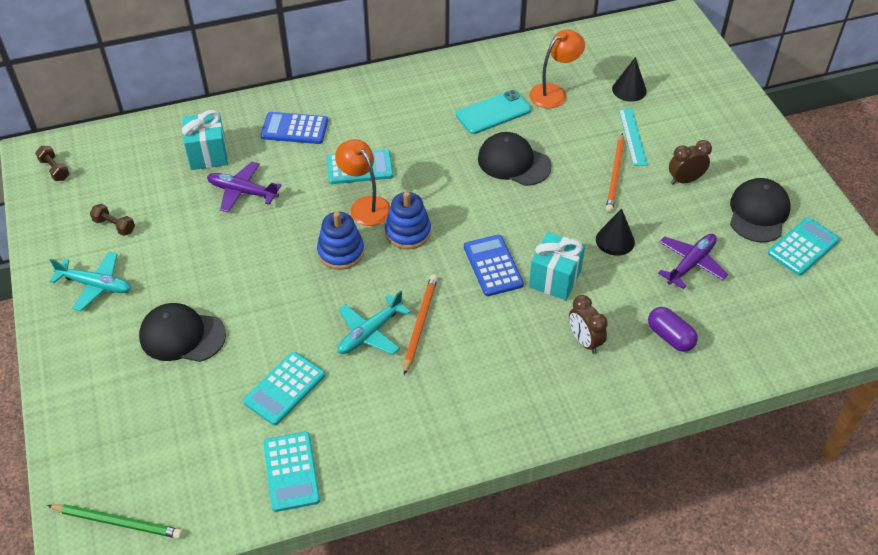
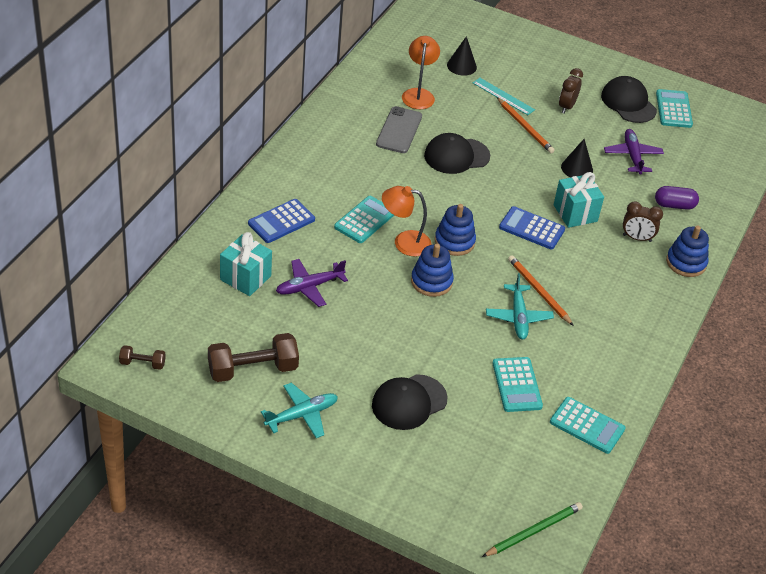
camera: 50 degrees left, 5 degrees down
brown dumbbell [90,204,135,236] -> brown dumbbell [208,333,299,382], size x1.99
turquoise phone [456,90,531,134] -> grey phone [376,106,422,153]
none -> blue stacking toy [666,226,709,277]

